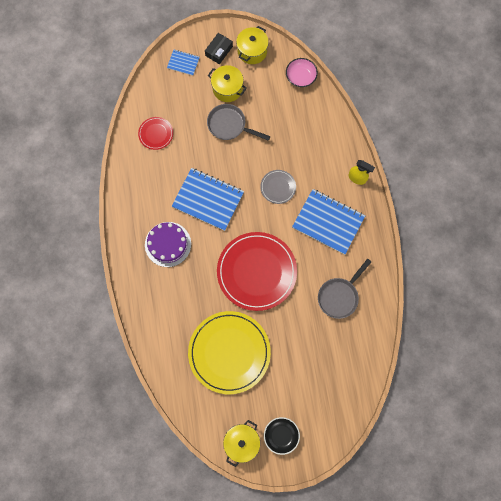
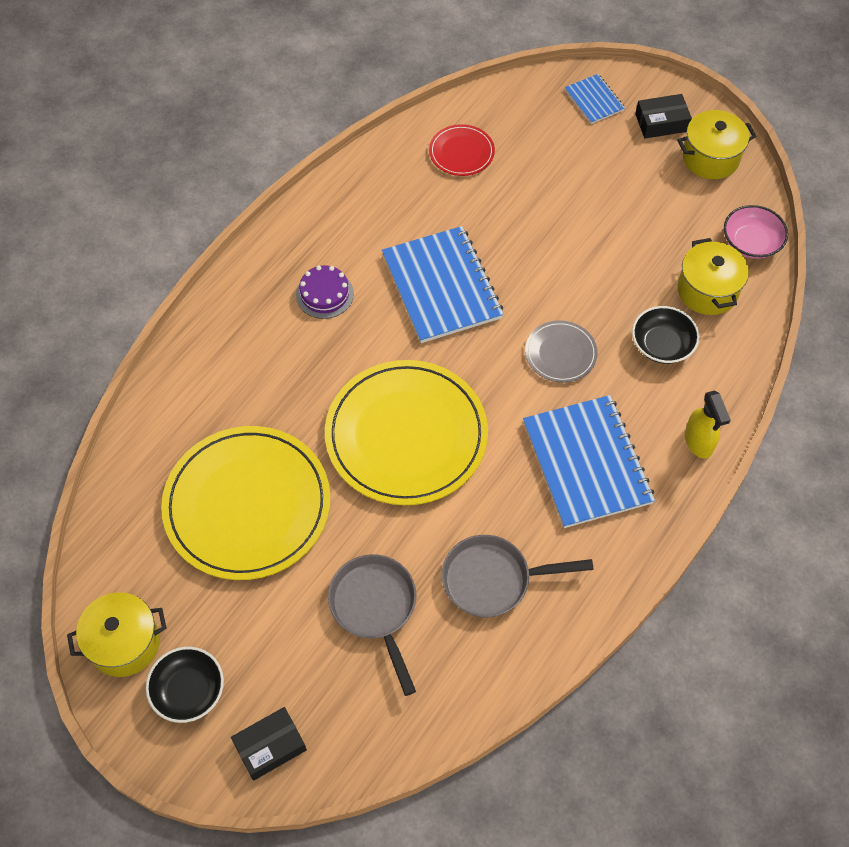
camera: 45 degrees right, 15 degrees down
purple cake [145,222,191,267] -> purple cake [296,266,354,319], size x0.65
grey pan [207,104,270,141] -> grey pan moved to [328,554,416,696]
yellow pot [208,65,247,102] -> yellow pot moved to [678,238,749,315]
red plate [217,232,297,311] -> yellow plate [325,360,488,505]
none -> black box [231,707,307,781]
none -> black bowl [632,306,700,364]

